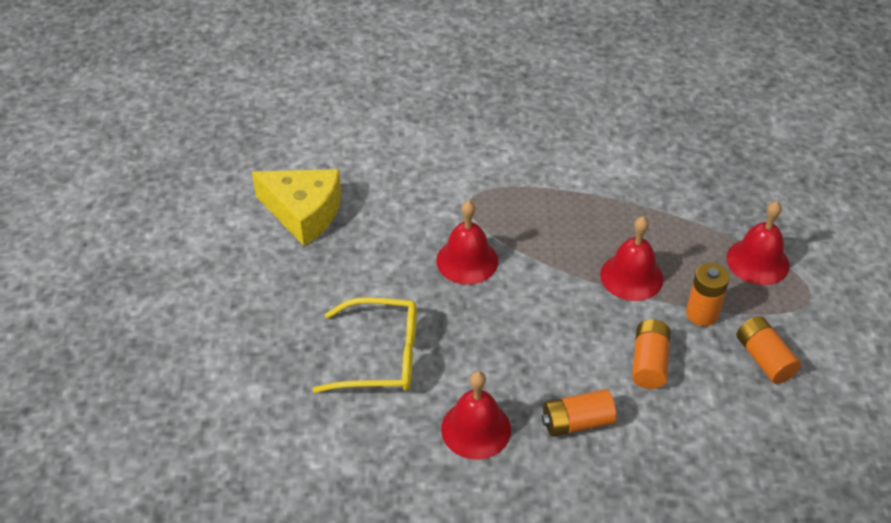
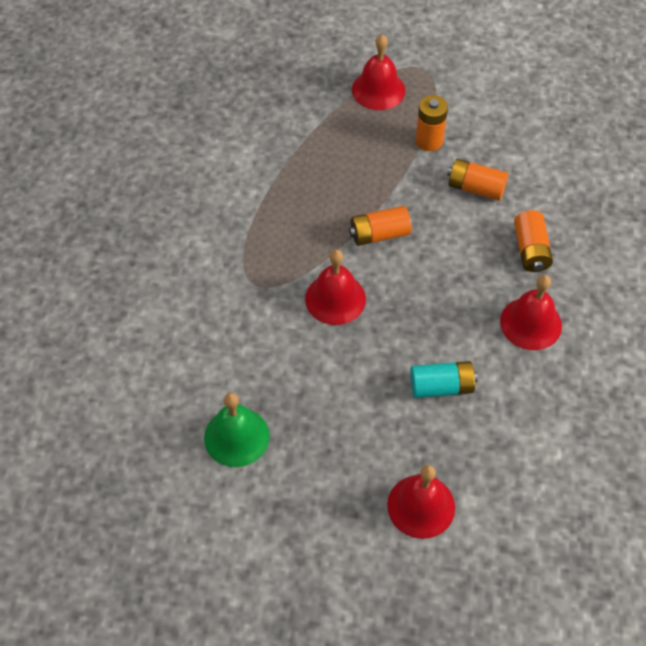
camera: 80 degrees left, 10 degrees up
yellow cheese [252,169,342,246] -> green bell [204,393,270,467]
yellow glasses [313,297,417,393] -> turquoise battery [410,361,478,398]
red bell [600,216,663,301] -> red bell moved to [387,465,455,539]
orange battery [736,316,801,384] -> orange battery moved to [349,206,411,246]

